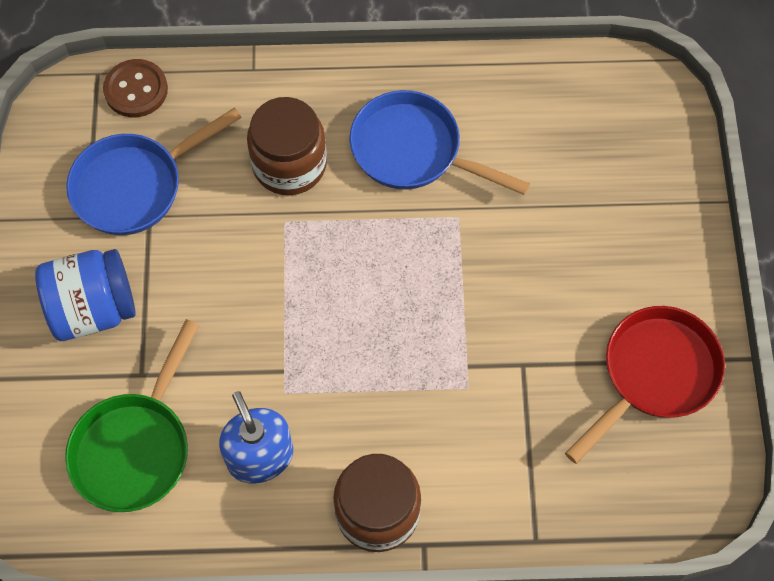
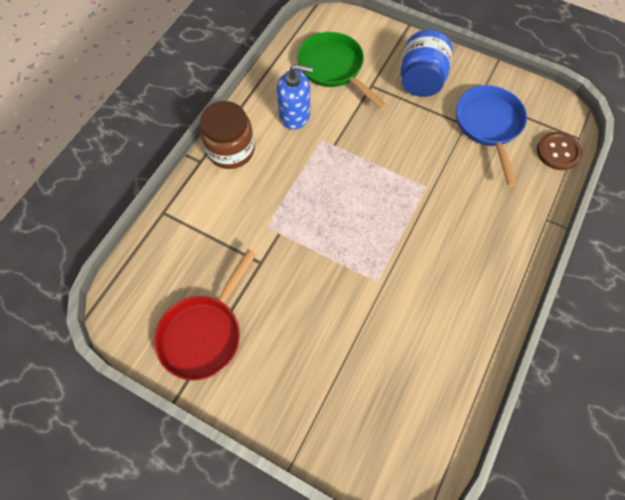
camera: 120 degrees right, 0 degrees up
brown jar [247,97,327,195] -> none
blue pan [350,90,530,195] -> none
red pan [565,306,725,464] -> red pan turned 45 degrees clockwise [154,249,256,381]

